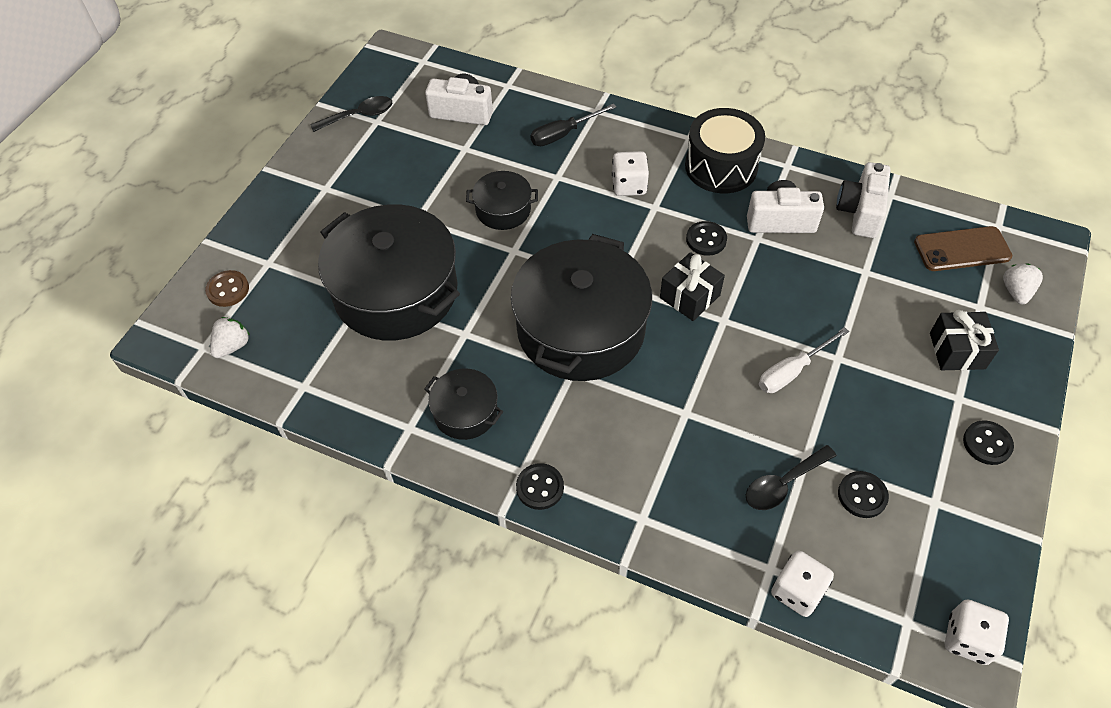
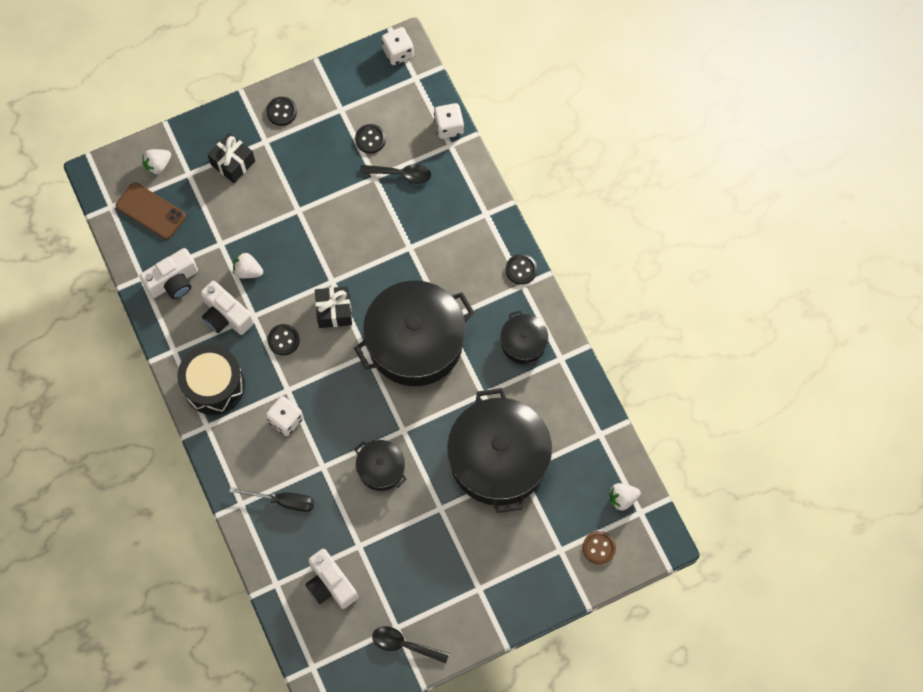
camera: 140 degrees left, 15 degrees up
white screwdriver [759,327,849,393] -> none
none -> white strawberry [233,253,263,278]

